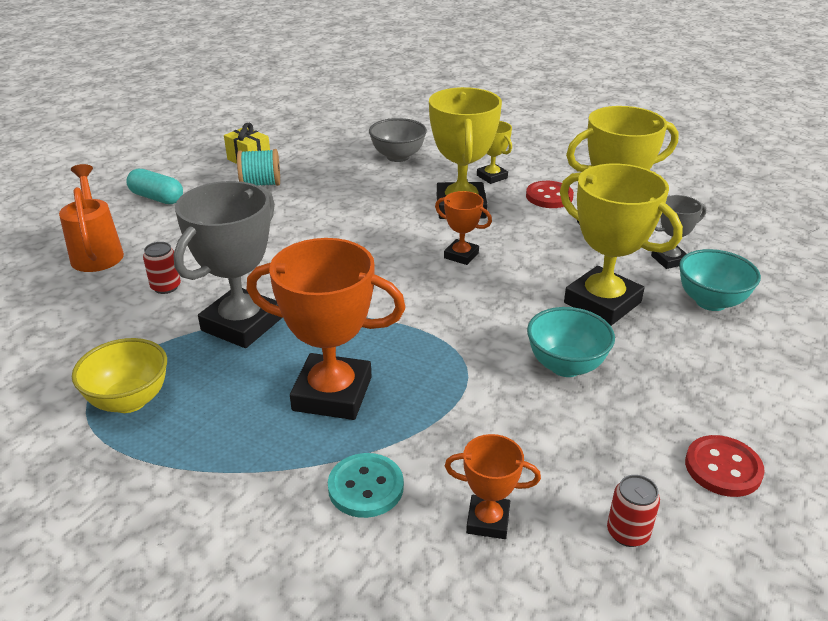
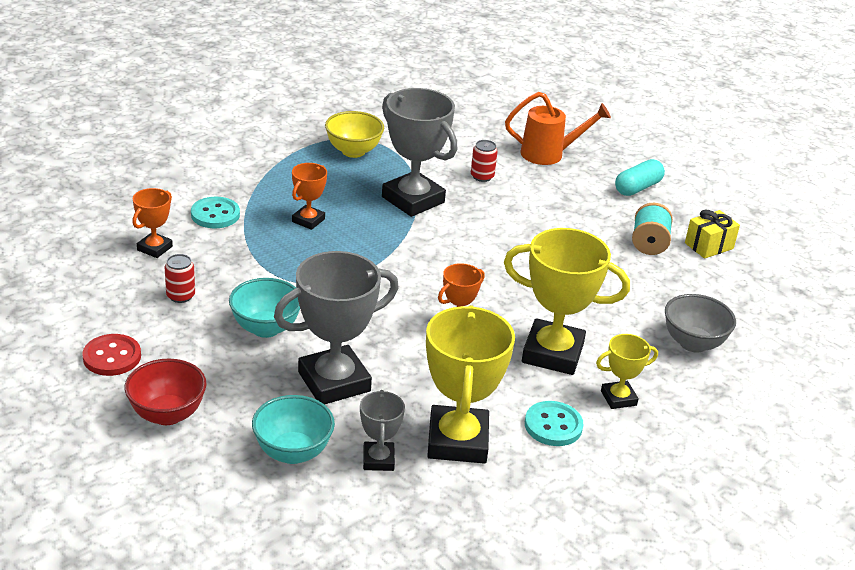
camera: 105 degrees right, 0 degrees up
orange trophy [246,238,406,420] -> orange trophy [292,163,327,230], size x0.51
red button [526,181,574,208] -> turquoise button [525,401,583,446]
yellow trophy [560,164,683,326] -> grey trophy [274,251,399,405]
red can [607,475,660,547] -> red can moved to [165,254,195,303]
none -> red bowl [125,359,206,425]

